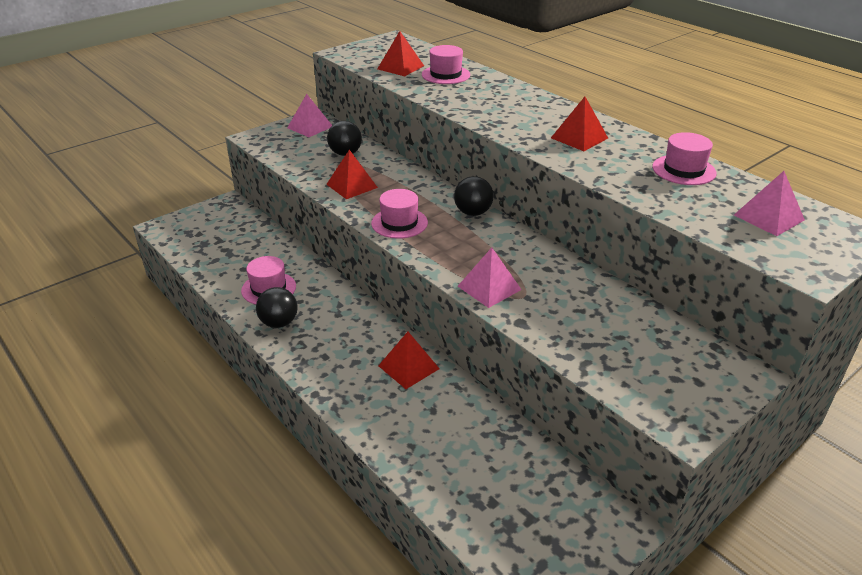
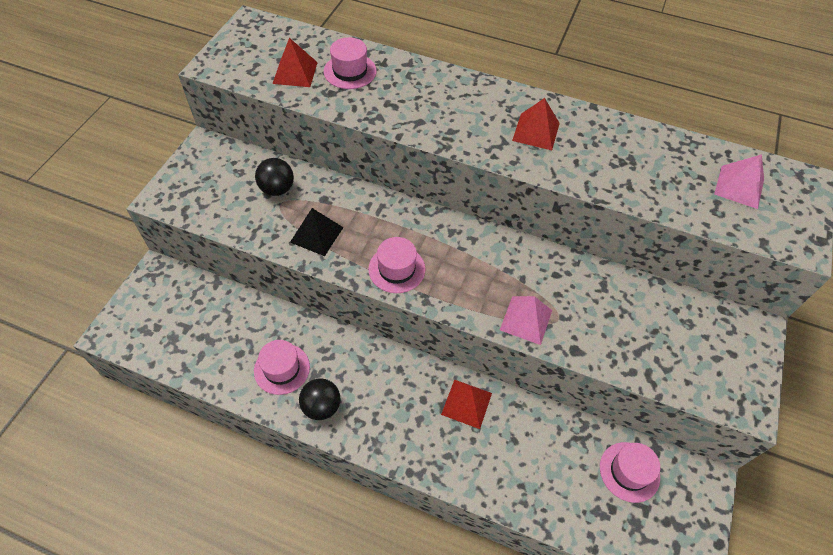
camera: 30 degrees left, 20 degrees up
pink pyramid [287,94,332,137] -> none
red pyramid [326,149,378,199] -> black pyramid [290,208,344,256]
black ball [454,176,494,216] -> none
pink hat [652,132,717,185] -> pink hat moved to [600,442,660,503]

